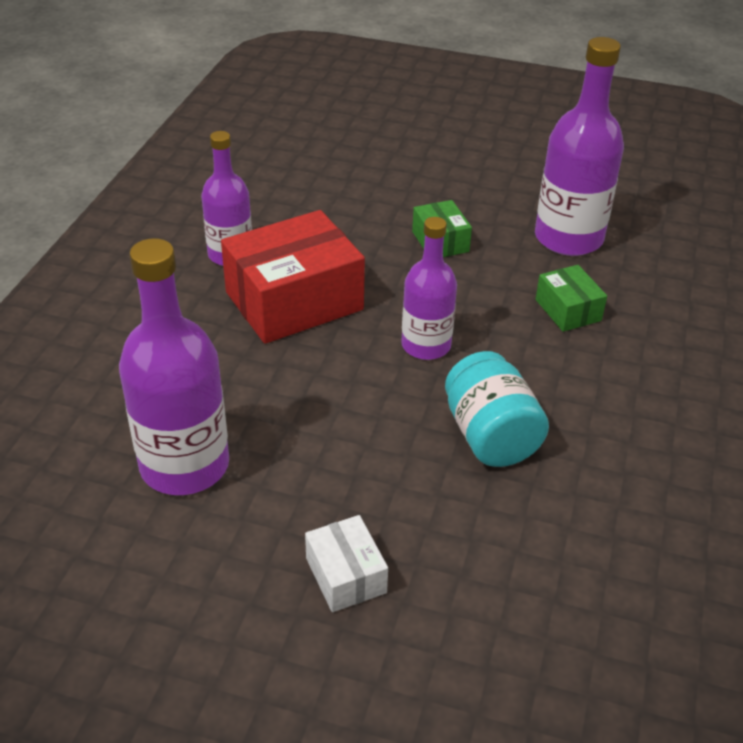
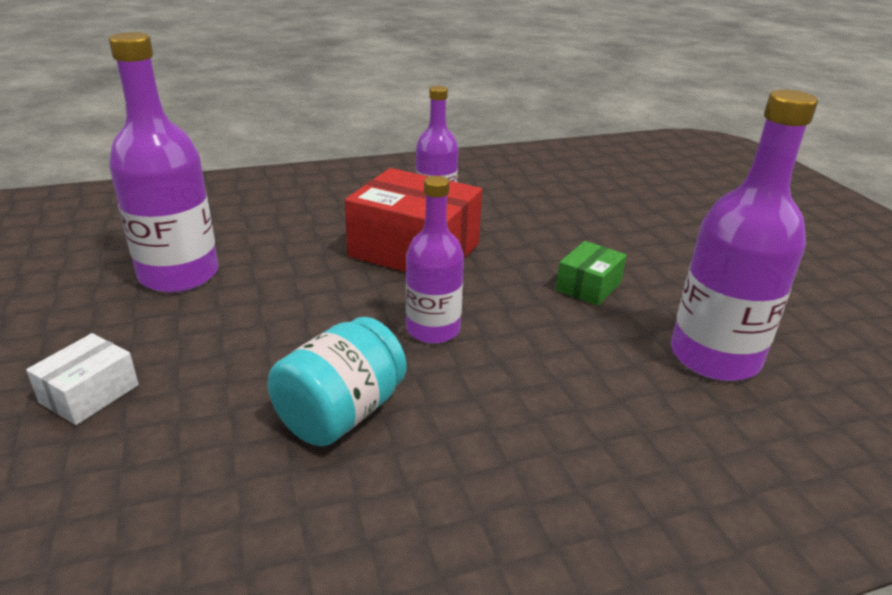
camera: 55 degrees right, 10 degrees down
green box [535,265,607,332] -> none

